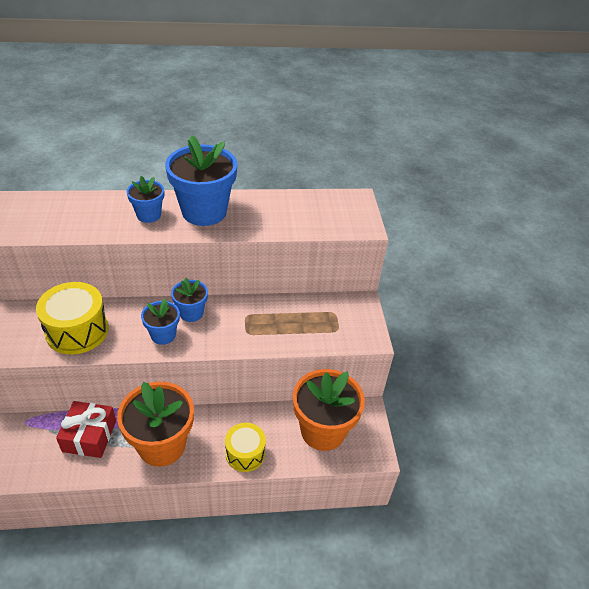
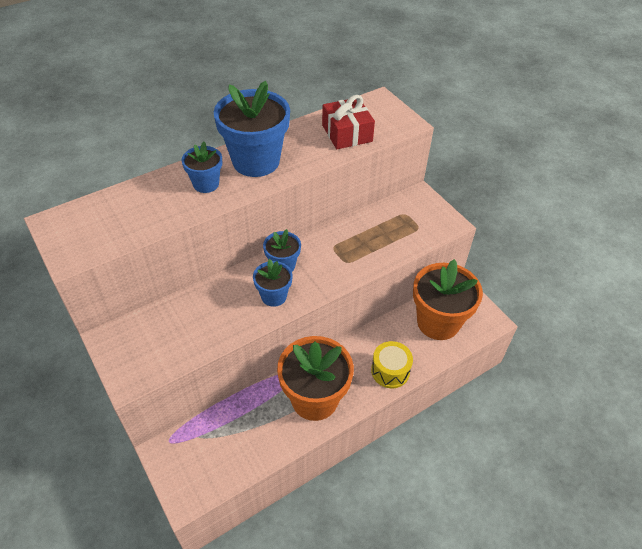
camera: 25 degrees left, 5 degrees up
yellow drum [36,282,109,354] -> none
red gift [56,401,116,458] -> red gift moved to [322,95,375,149]

